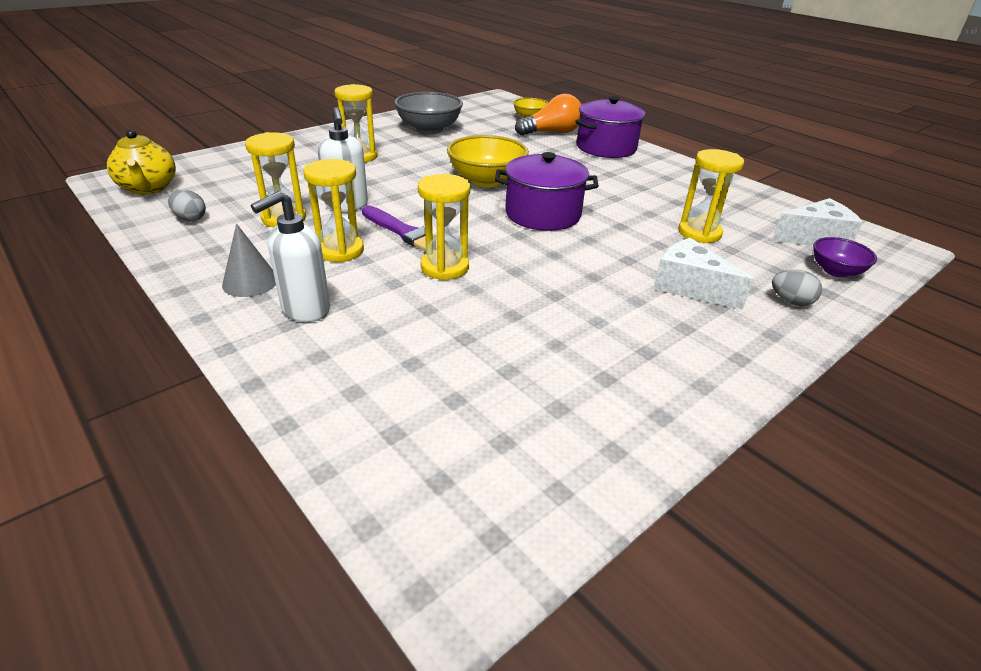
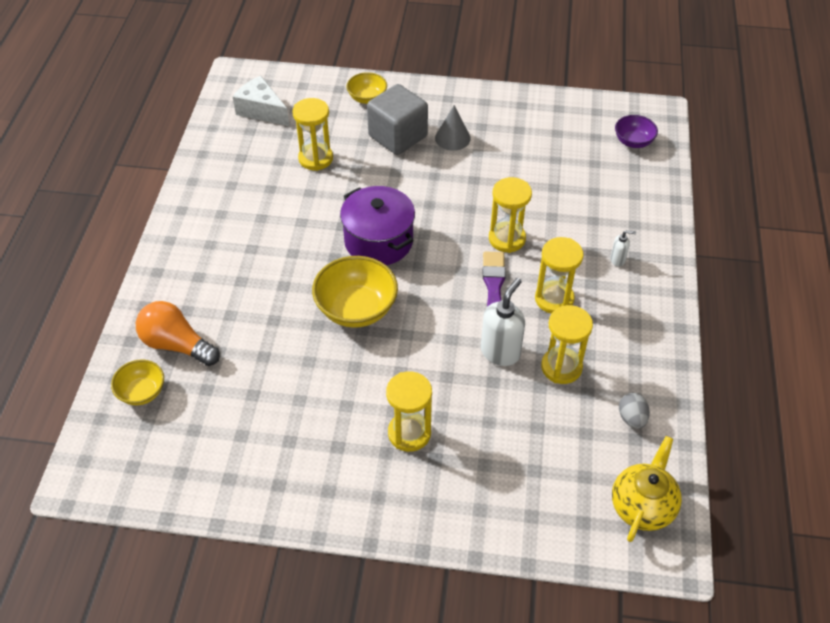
camera: 130 degrees left, 15 degrees up
grey cone [222,224,276,297] -> grey cone moved to [435,105,471,151]
white soap dispenser [251,191,330,322] -> white soap dispenser [610,230,636,267], size x0.49
grey bowl [394,92,463,134] -> none
purple pot [575,96,645,158] -> none
white cheese [653,238,753,310] -> grey cube [367,84,428,155]
grey egg [772,270,822,306] -> yellow bowl [347,72,387,104]
purple bowl [813,237,877,278] -> purple bowl moved to [615,115,658,148]

